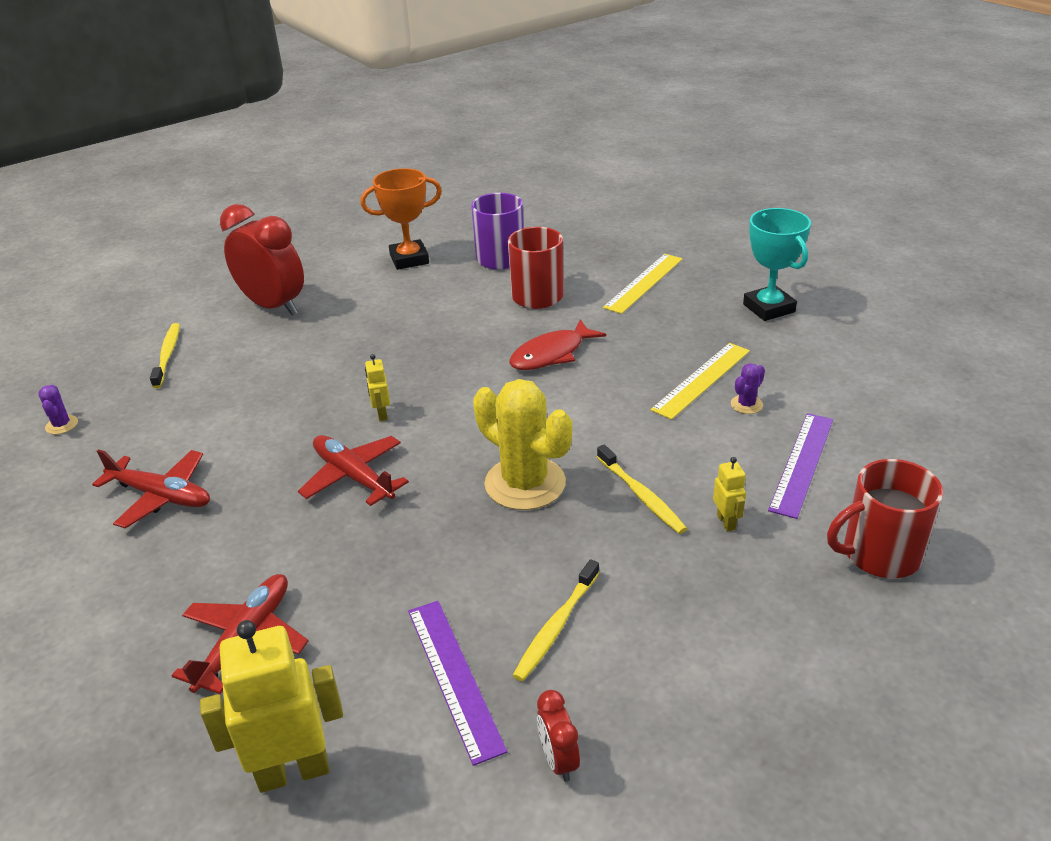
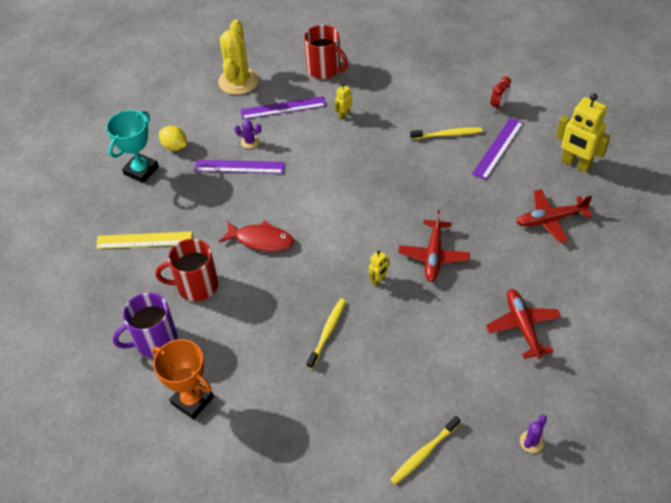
camera: 125 degrees left, 15 degrees up
red clock [220,204,304,315] -> none
yellow cactus [473,379,572,510] -> yellow cactus moved to [218,19,259,95]
yellow toothbrush [597,445,687,534] -> yellow toothbrush moved to [307,298,346,369]
yellow ruler [650,343,750,420] -> purple ruler [194,160,285,174]
none -> yellow lemon [159,126,187,151]

